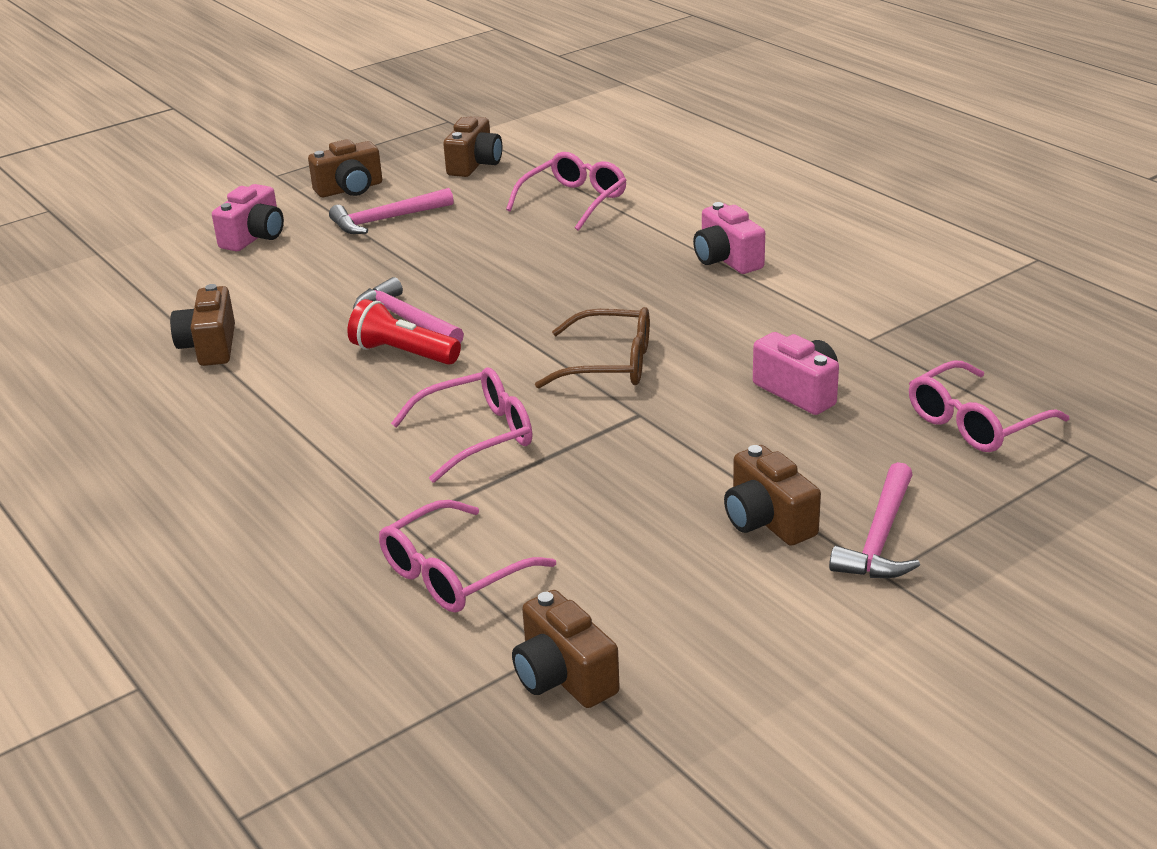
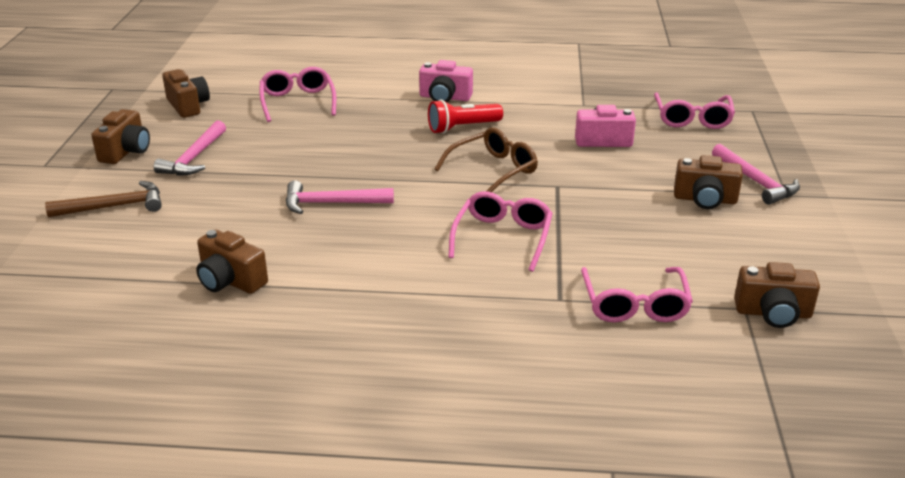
camera: 50 degrees left, 0 degrees up
pink camera [212,184,284,251] -> brown hammer [45,181,162,217]
red flashlight [347,299,461,365] -> red flashlight moved to [428,99,503,134]

